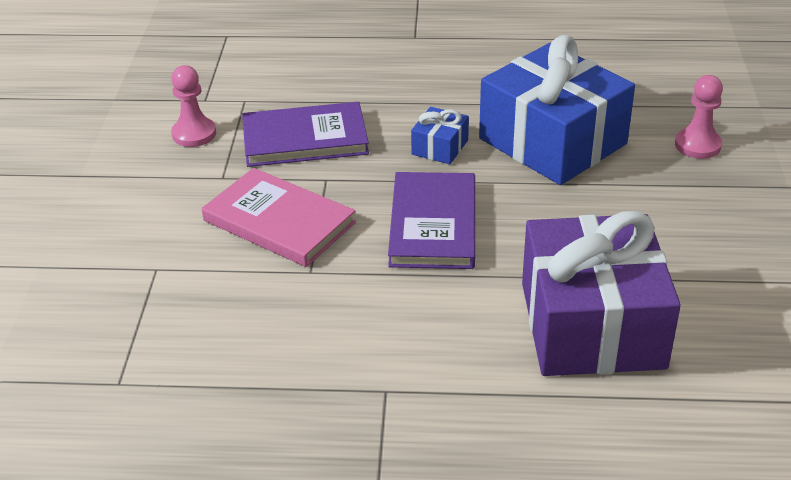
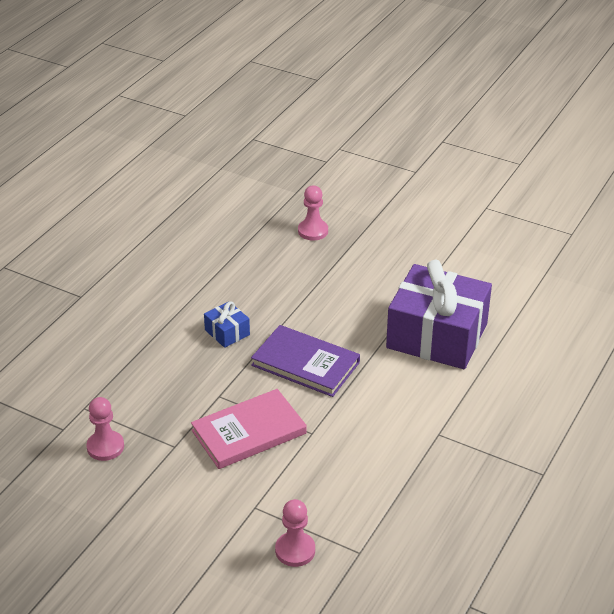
camera: 65 degrees left, 0 degrees up
purple book [242,102,369,167] -> none
blue gift [479,35,635,185] -> none
none -> pink pawn [275,499,315,567]

